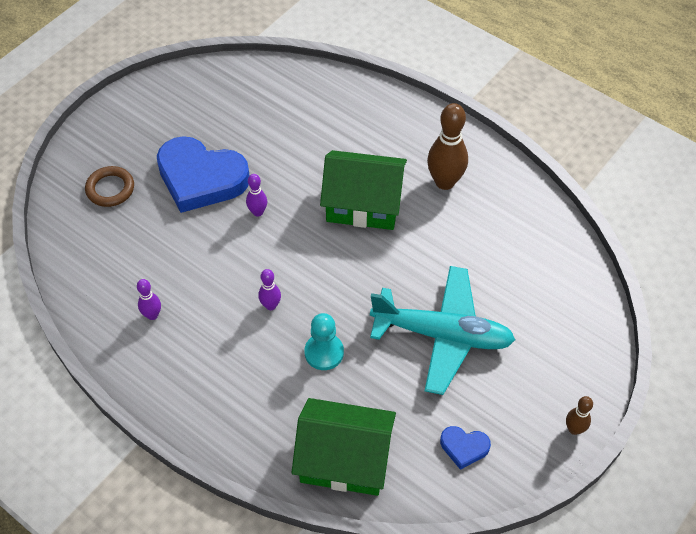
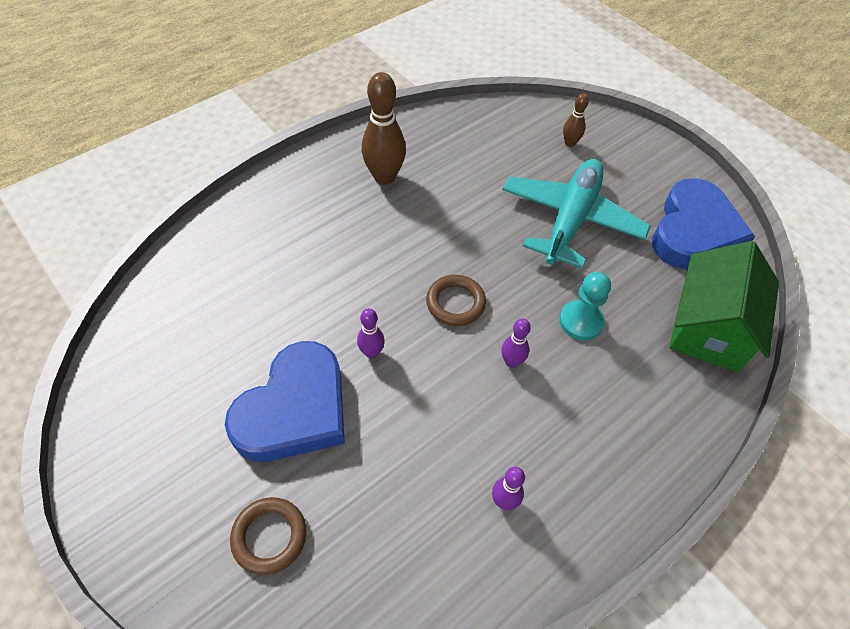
camera: 80 degrees left, 0 degrees up
green house [320,150,407,230] -> none
blue heart [440,426,491,470] -> blue heart [652,178,755,269], size x2.26
brown bowling pin [566,396,593,435] -> brown bowling pin moved to [563,93,589,147]
none -> brown ring [426,275,486,326]

